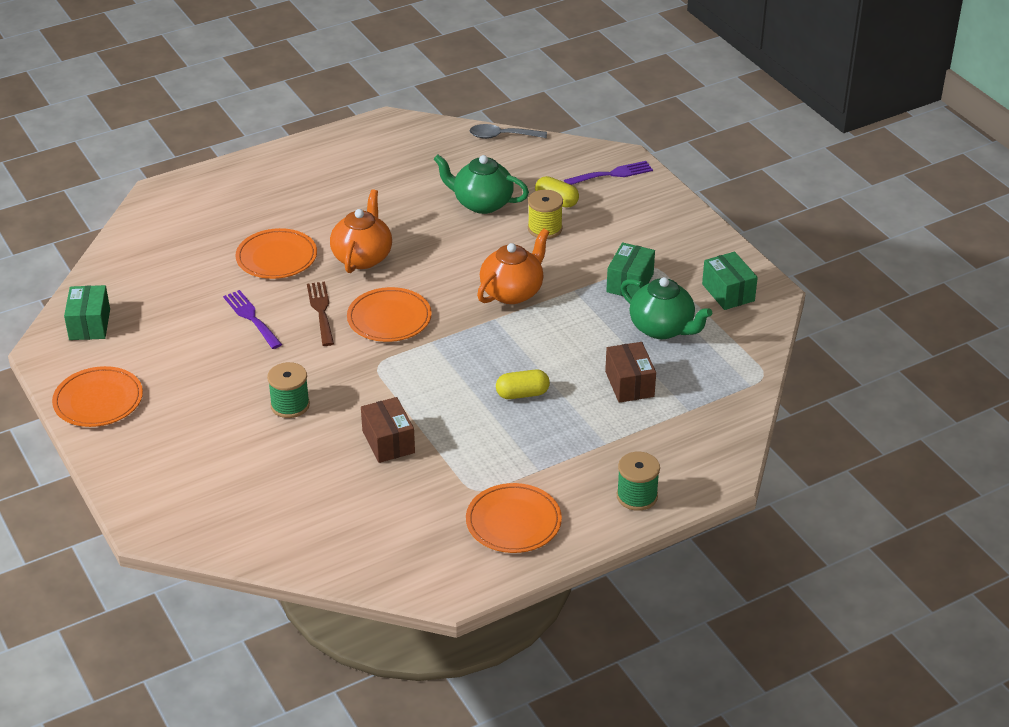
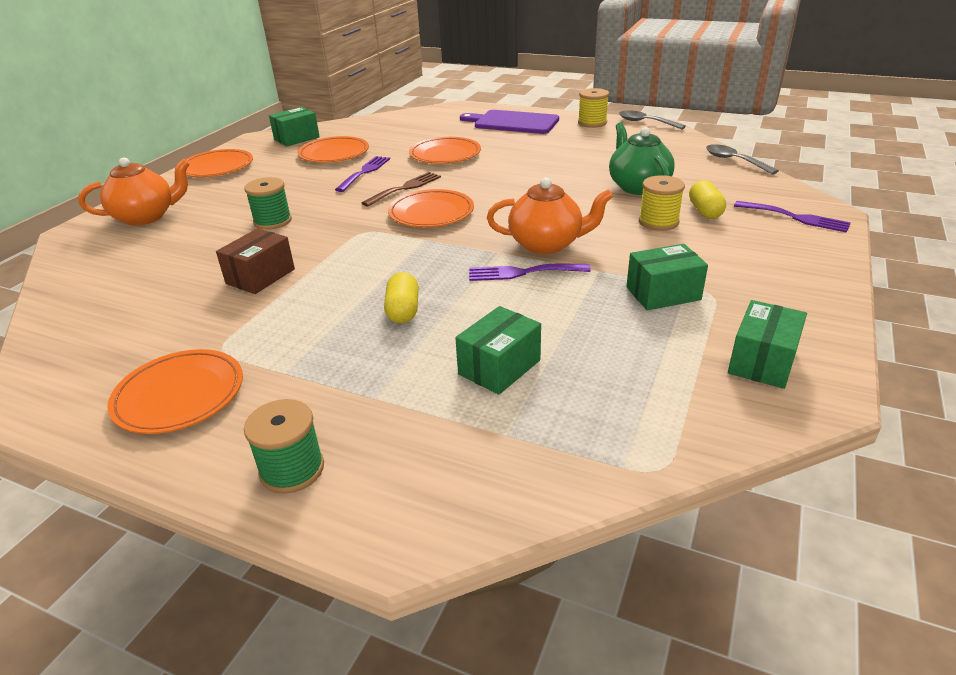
camera: 55 degrees right, 5 degrees down
orange teapot [330,189,392,273] -> orange teapot moved to [78,157,190,226]
yellow capsule [496,370,550,399] -> yellow capsule turned 45 degrees clockwise [384,272,419,324]
brown box [605,342,656,403] -> green box [455,306,541,395]
green teapot [621,277,712,339] -> none
none -> orange plate [298,136,369,163]
none -> purple cutting board [460,110,559,134]
none -> purple fork [469,264,591,281]
none -> yellow spool [578,88,609,128]
none -> grey spoon [619,110,686,130]

